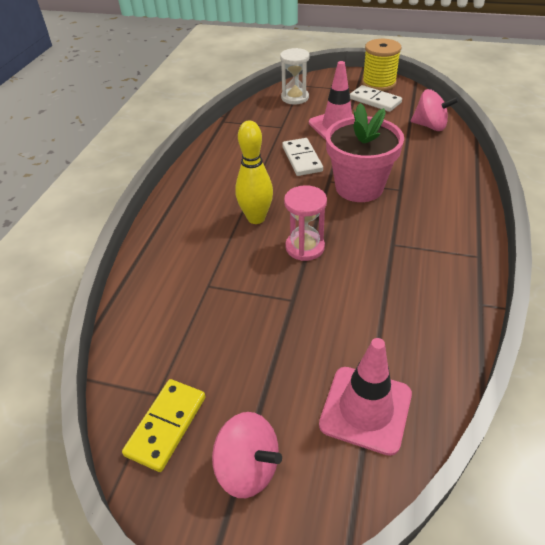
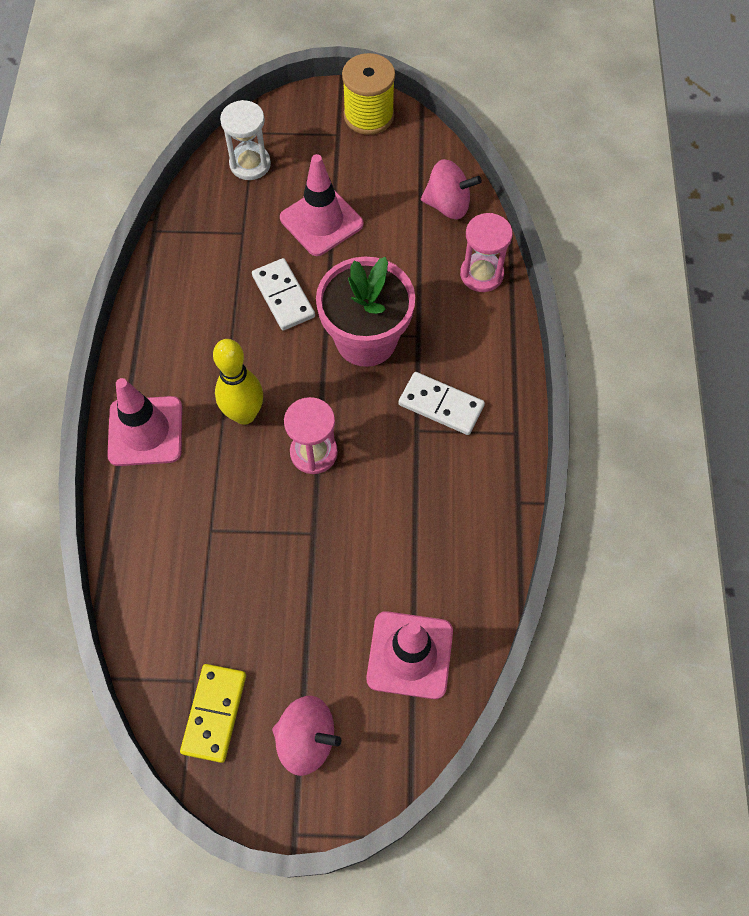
camera: 15 degrees left, 20 degrees up
white domino [350,85,402,112] -> white domino moved to [398,372,485,435]
none -> pink traffic cone [107,378,182,466]
none -> pink hourglass [460,213,513,292]

